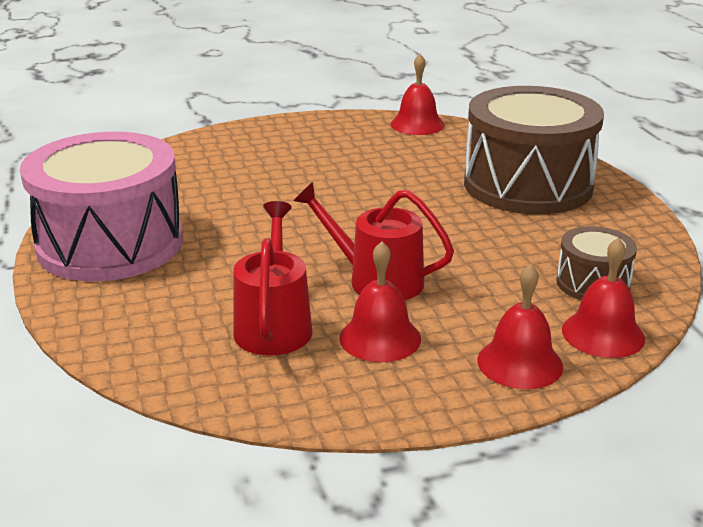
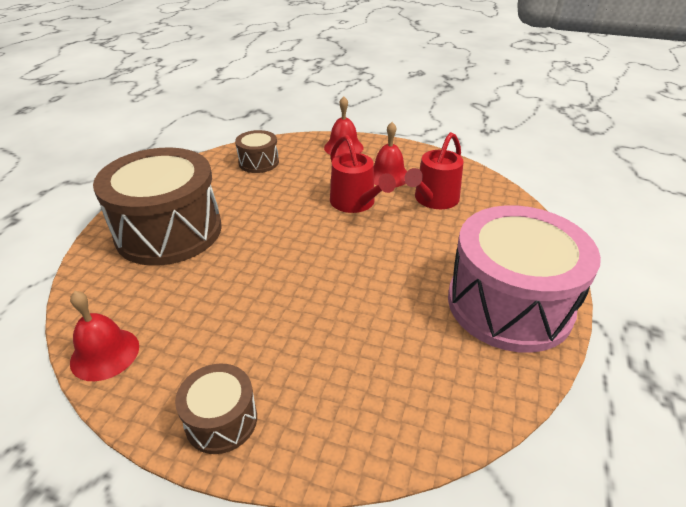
camera: 145 degrees left, 10 degrees up
red bell [562,237,645,358] -> none
none -> brown drum [175,363,257,454]

